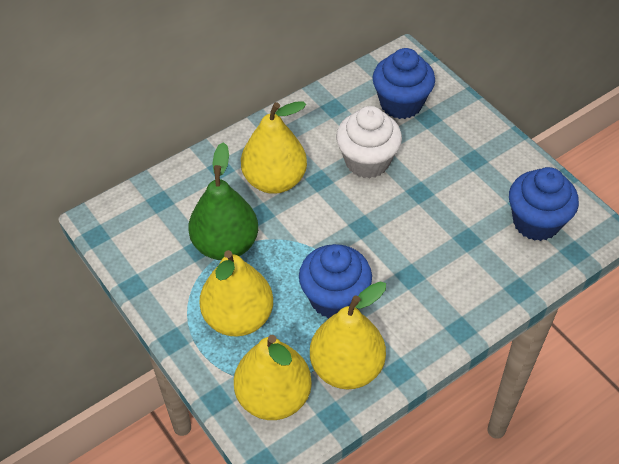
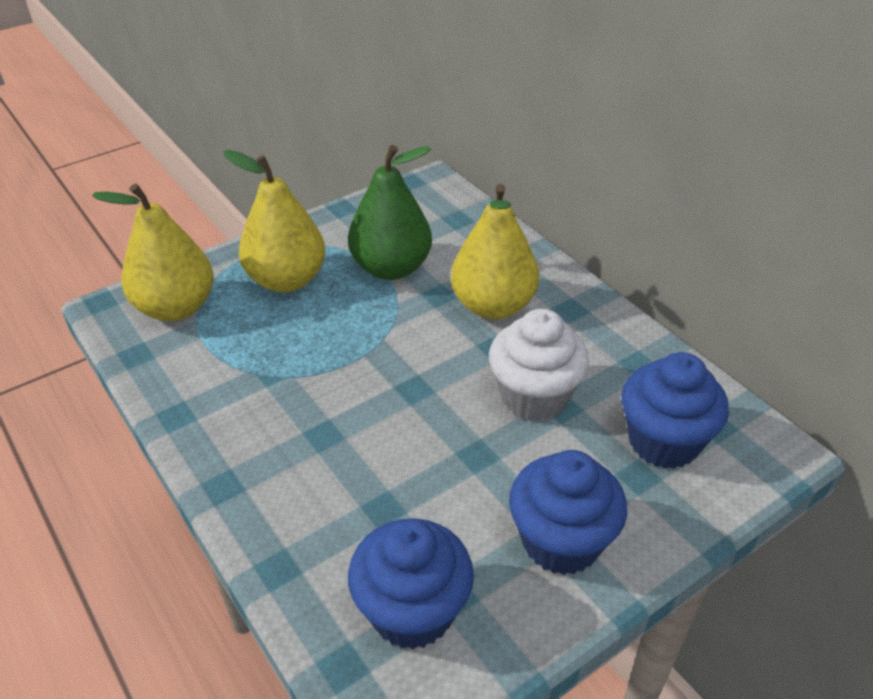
camera: 90 degrees right, 10 degrees down
blue cupcake [299,244,372,319] -> blue cupcake moved to [509,450,627,575]
yellow pear [310,282,386,389] -> none

